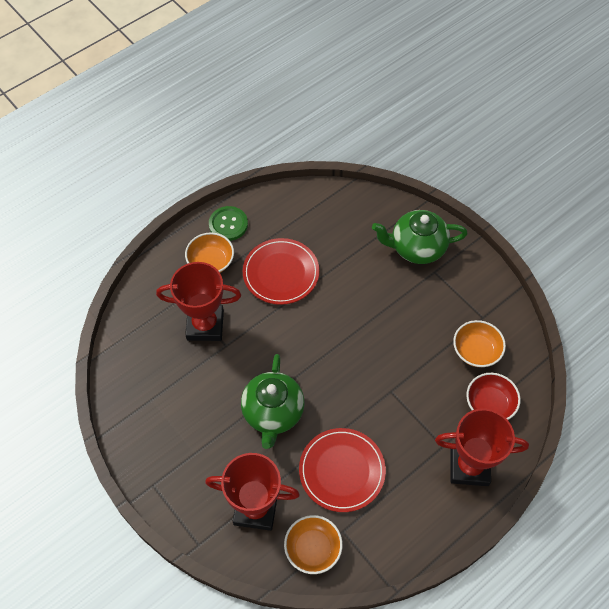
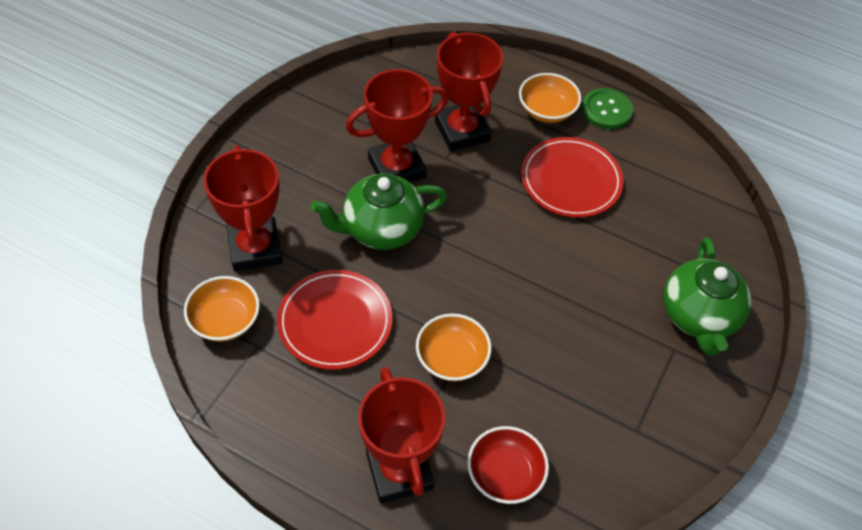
camera: 65 degrees right, 5 degrees down
green teapot [372,210,468,264] -> green teapot turned 150 degrees counterclockwise [663,237,751,356]
orange bowl [453,320,506,367] -> orange bowl moved to [416,313,491,381]
none -> red trophy [346,69,449,183]

